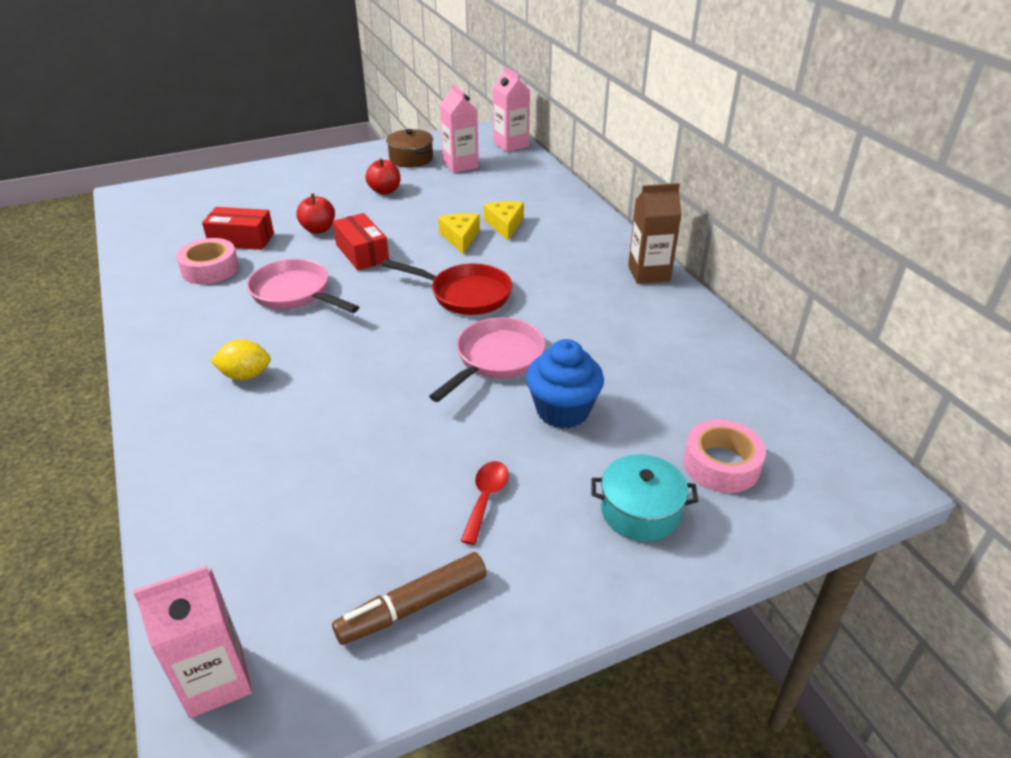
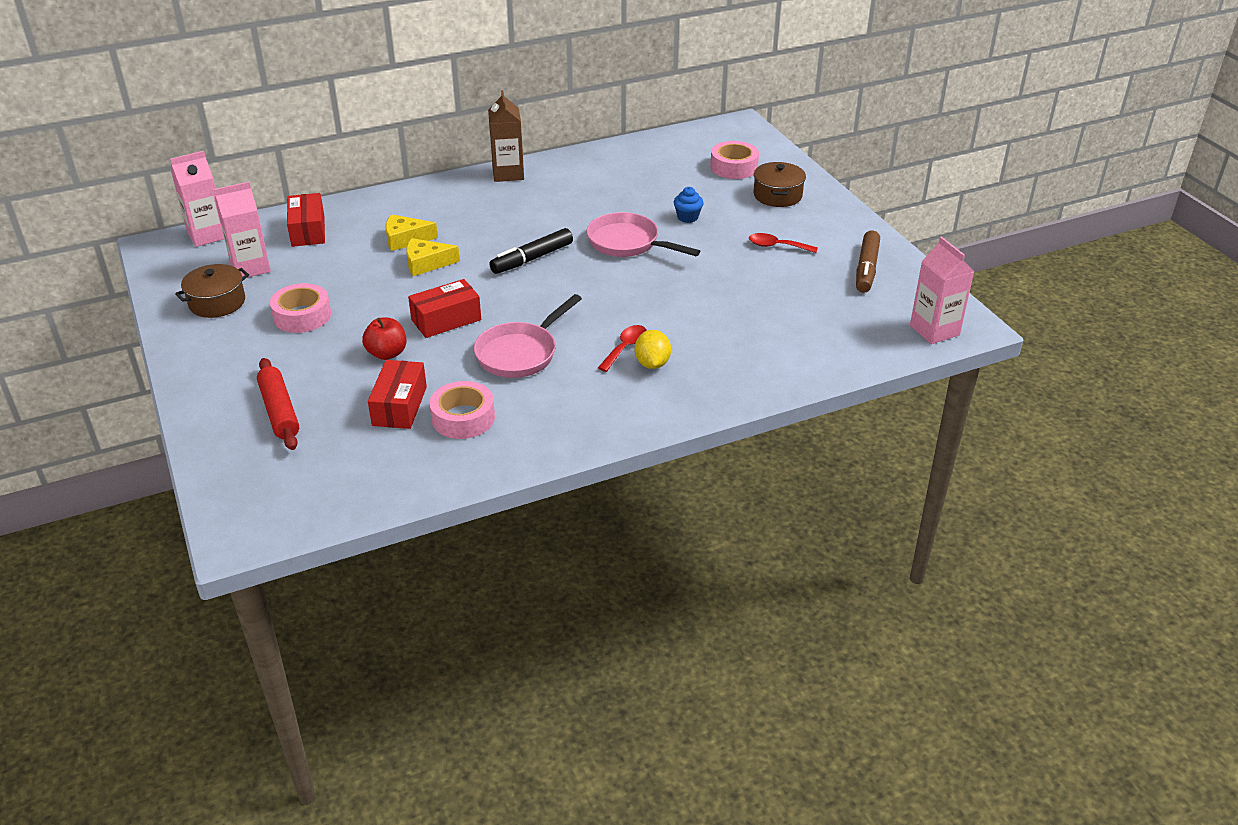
camera: 90 degrees left, 0 degrees up
brown marker [332,552,487,645] -> brown marker turned 45 degrees clockwise [856,230,880,293]
red apple [365,158,401,195] -> pink tape [270,283,331,333]
red pan [382,259,512,315] -> black marker [489,228,573,274]
blue cupcake [526,339,604,429] -> blue cupcake [674,187,704,223], size x0.55
turquoise pot [592,454,698,541] -> brown pot [754,162,806,207]
none -> red rolling pin [257,358,299,450]
none -> red box [287,193,325,247]
none -> red spoon [598,325,647,372]

